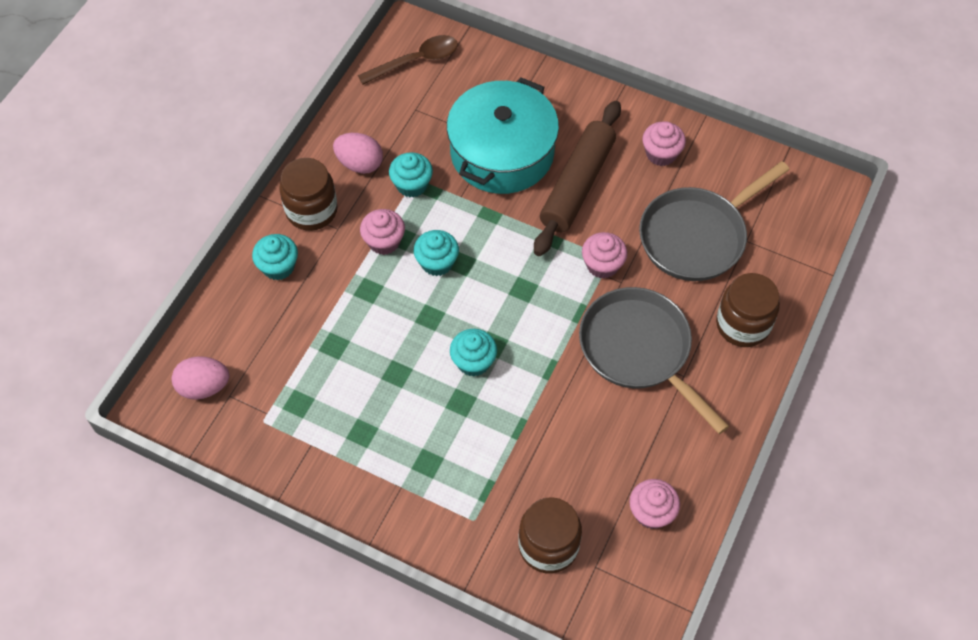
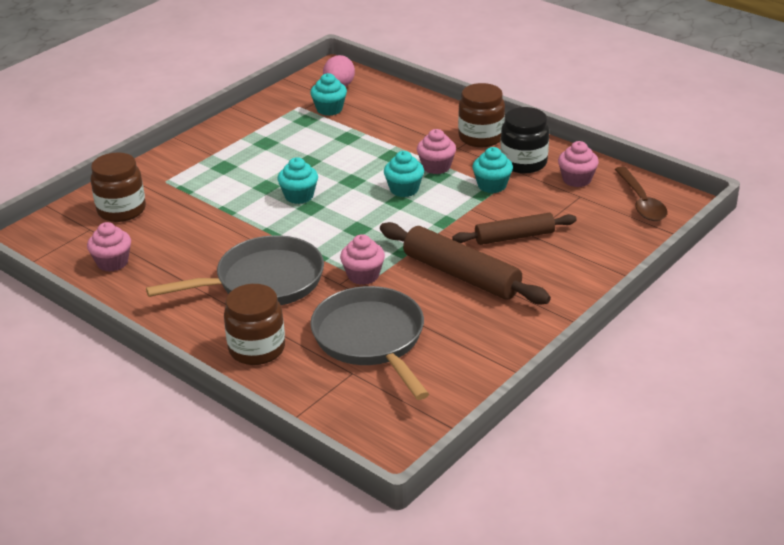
camera: 105 degrees right, 25 degrees down
turquoise cupcake [252,234,298,280] -> turquoise cupcake moved to [310,73,347,116]
pink egg [333,133,383,174] -> black jar [500,107,549,174]
turquoise pot [447,77,559,194] -> brown rolling pin [452,213,577,245]
pink cupcake [642,122,686,166] -> pink cupcake moved to [558,141,599,187]

